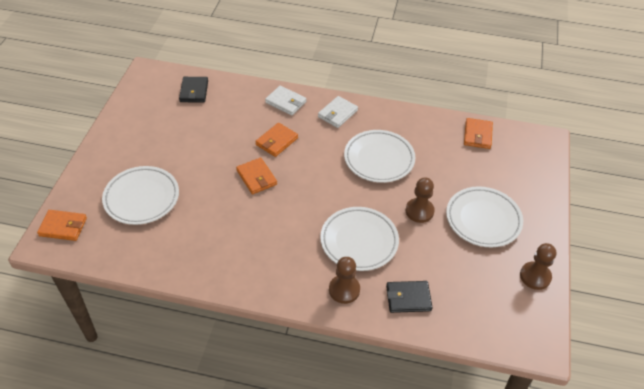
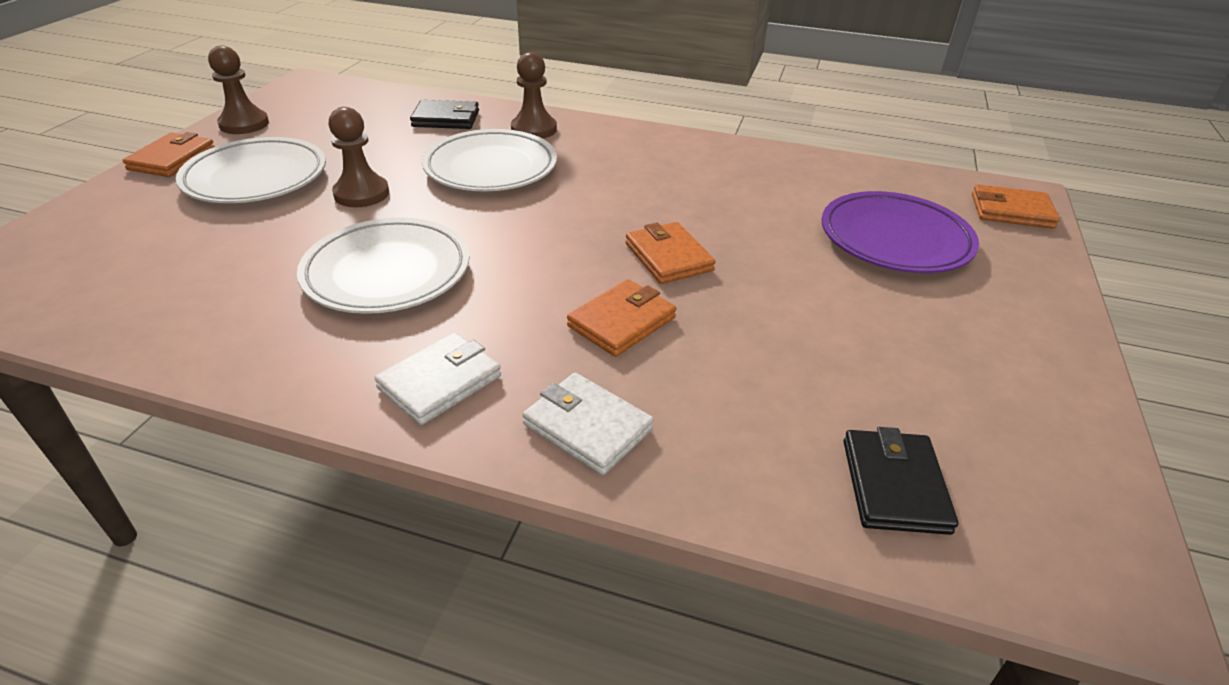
camera: 175 degrees left, 10 degrees down
white plate [102,166,179,225] -> purple plate [821,191,979,273]
orange wallet [464,118,493,149] -> orange wallet moved to [122,132,215,177]

